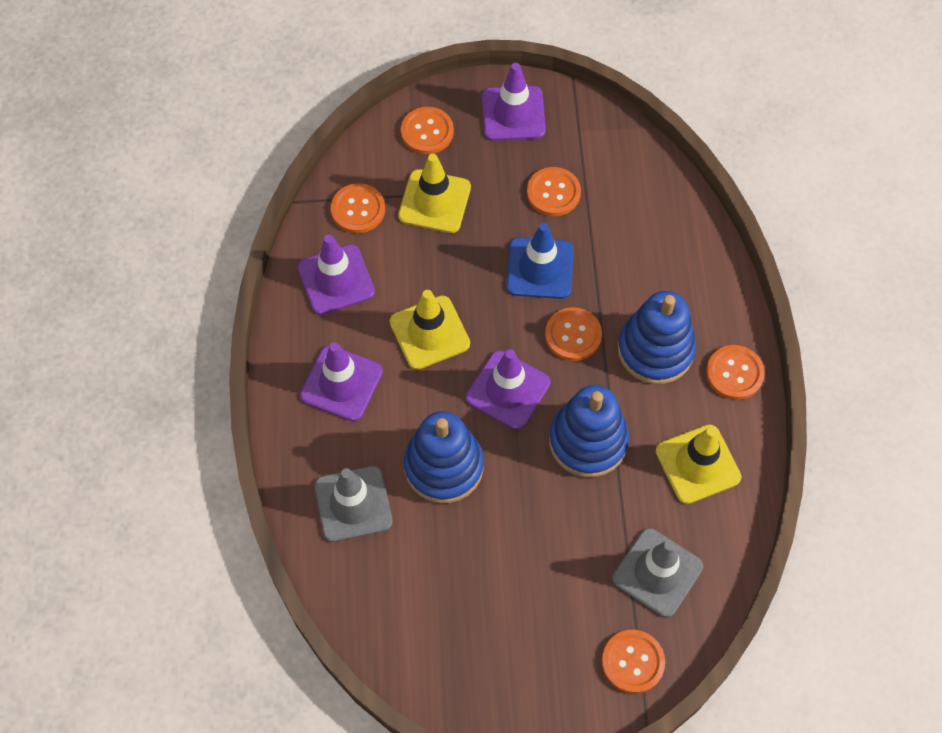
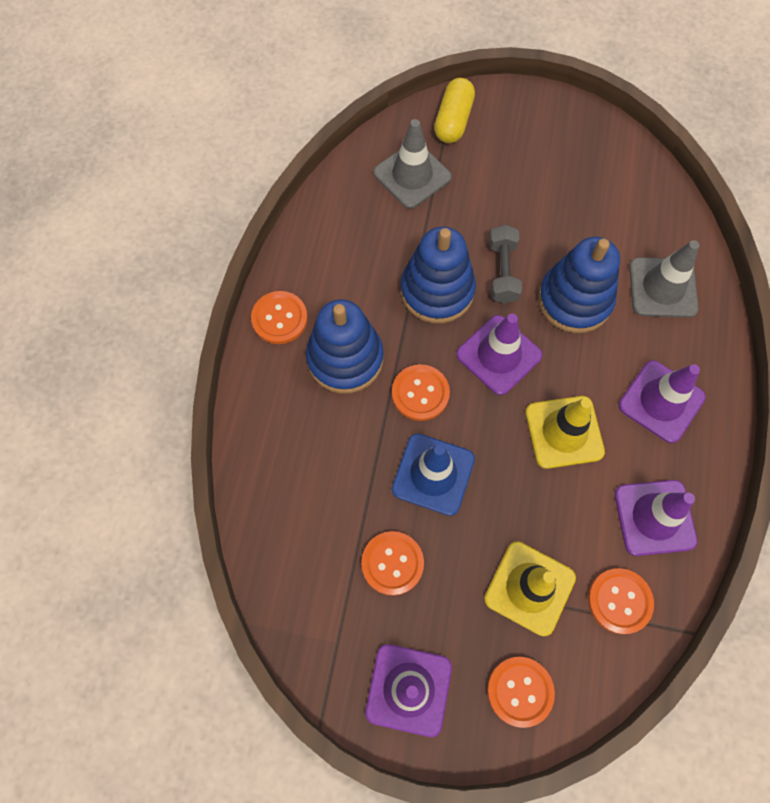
camera: 165 degrees left, 5 degrees up
orange button [602,630,665,694] -> yellow capsule [434,78,475,143]
yellow traffic cone [656,424,741,504] -> none
none -> grey dumbbell [489,225,522,303]

